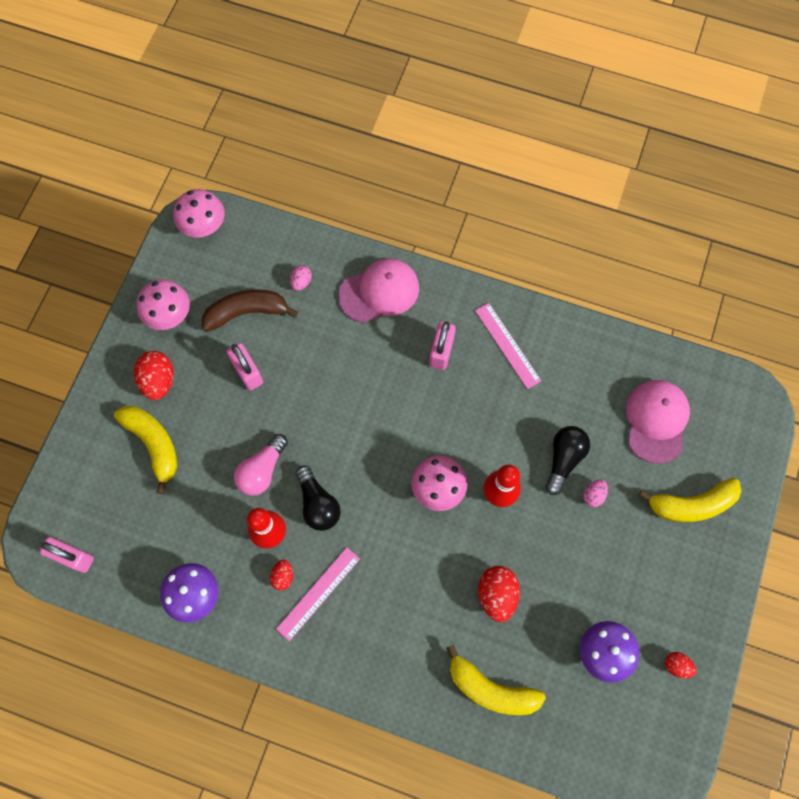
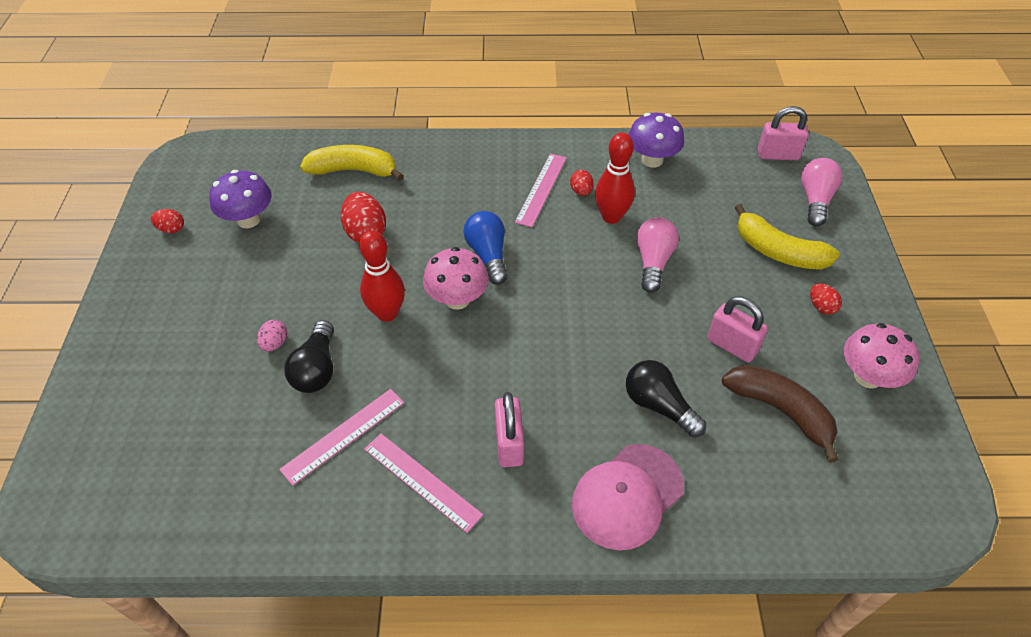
camera: 160 degrees right, 20 degrees down
red egg [134,351,174,400] -> red egg [810,283,842,315], size x0.56
pink mushroom [173,189,225,238] -> none
brown banana [202,289,298,332] -> brown banana turned 105 degrees counterclockwise [722,365,839,463]
pink egg [290,265,312,291] -> none
black light bulb [296,465,341,531] -> black light bulb moved to [626,360,706,437]
pink cap [626,380,690,464] -> none
yellow banana [638,478,741,522] -> none
none -> pink ruler [279,389,404,486]
none -> blue light bulb [463,211,508,285]
none -> pink light bulb [801,158,842,226]

